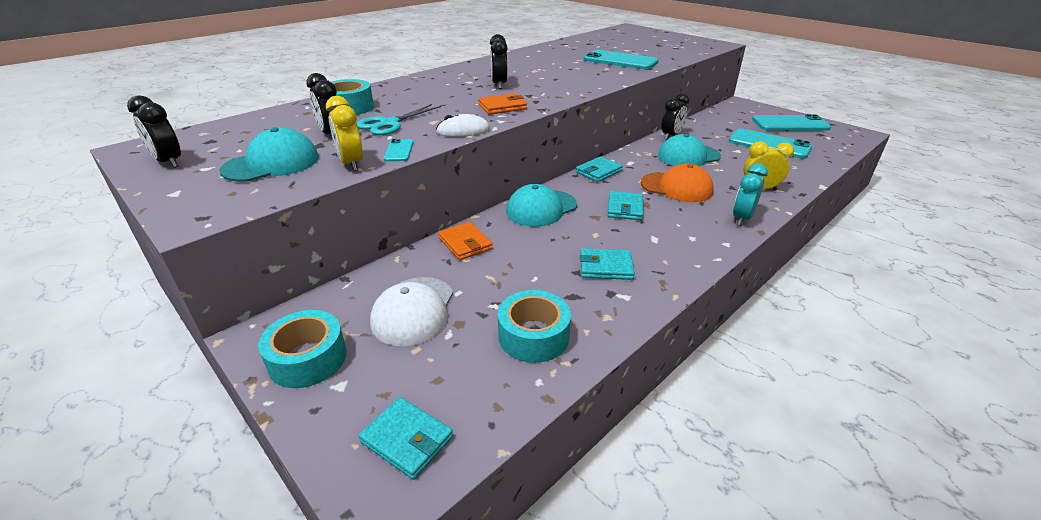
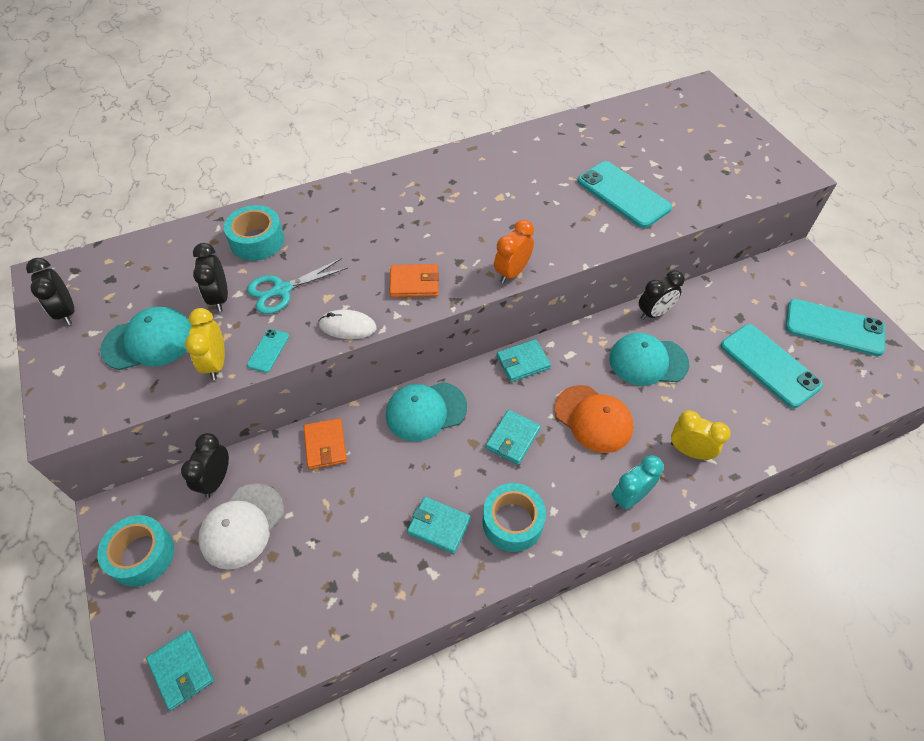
camera: 20 degrees right, 20 degrees up
black clock [490,34,508,89] -> black clock moved to [181,433,229,498]
turquoise tape [498,290,571,363] -> turquoise tape moved to [482,483,546,552]
none -> orange clock [494,220,534,284]

